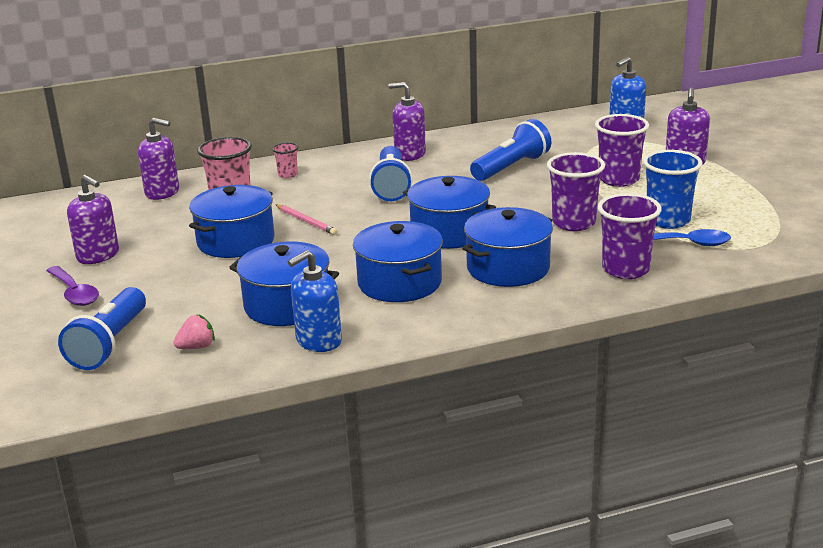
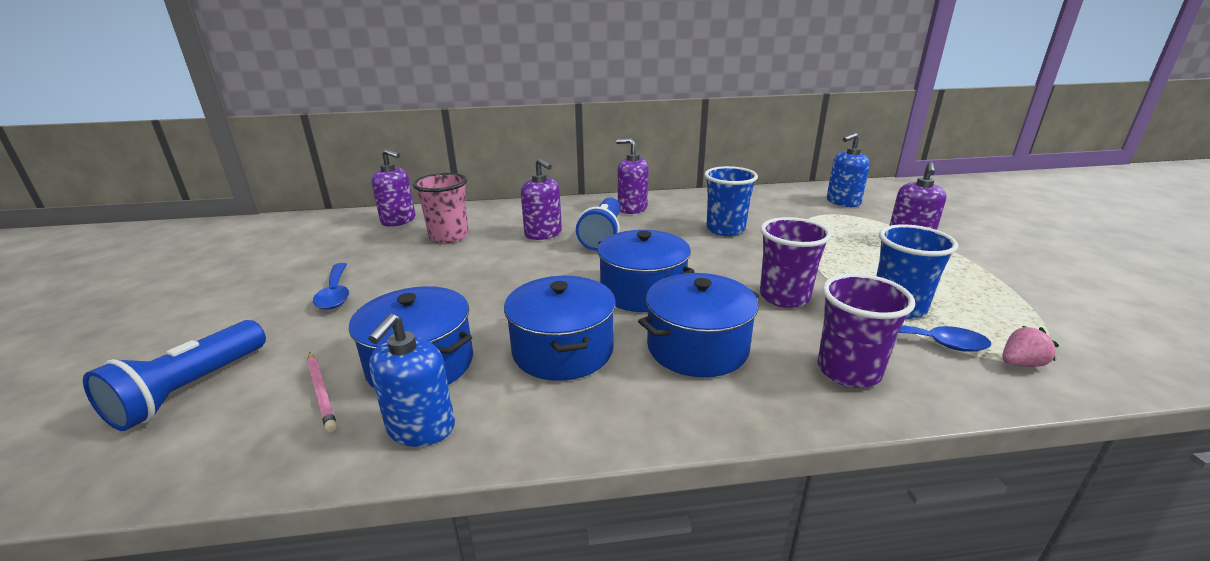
camera: 10 degrees right, 0 degrees up
purple spoon [46,266,99,306] -> none
purple soap dispenser [67,175,119,264] -> purple soap dispenser moved to [521,158,562,240]
pink strawberry [174,314,215,349] -> pink strawberry moved to [1002,326,1059,367]
blue pot [189,185,275,258] -> none
pink cup [272,143,298,178] -> none
pink pencil [276,204,338,235] -> pink pencil moved to [307,352,337,432]
blue soap dispenser [288,250,342,352] -> blue soap dispenser turned 45 degrees counterclockwise [368,313,455,447]
blue flashlight [470,119,551,181] -> blue cup [705,166,758,236]
purple cup [595,114,649,187] -> none
none -> blue spoon [313,263,349,310]

